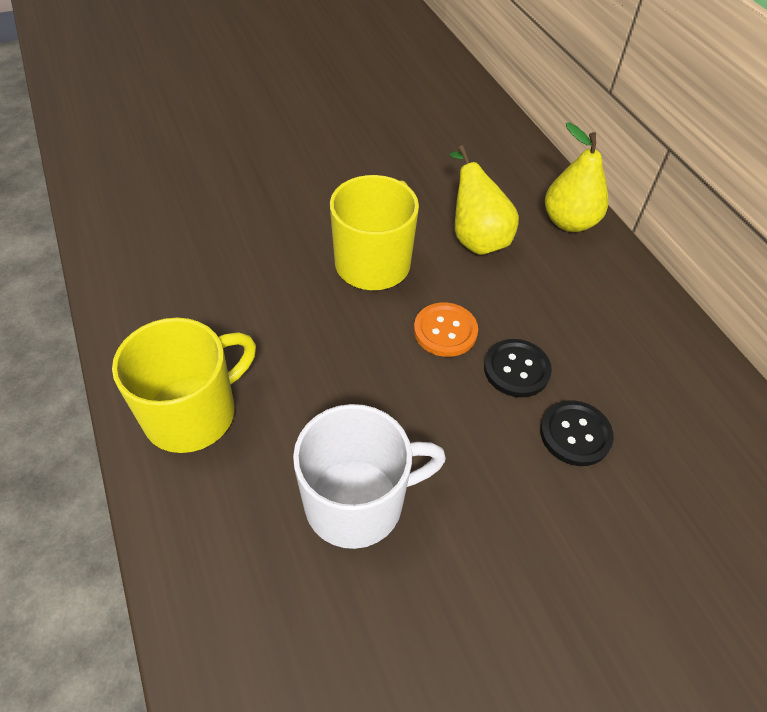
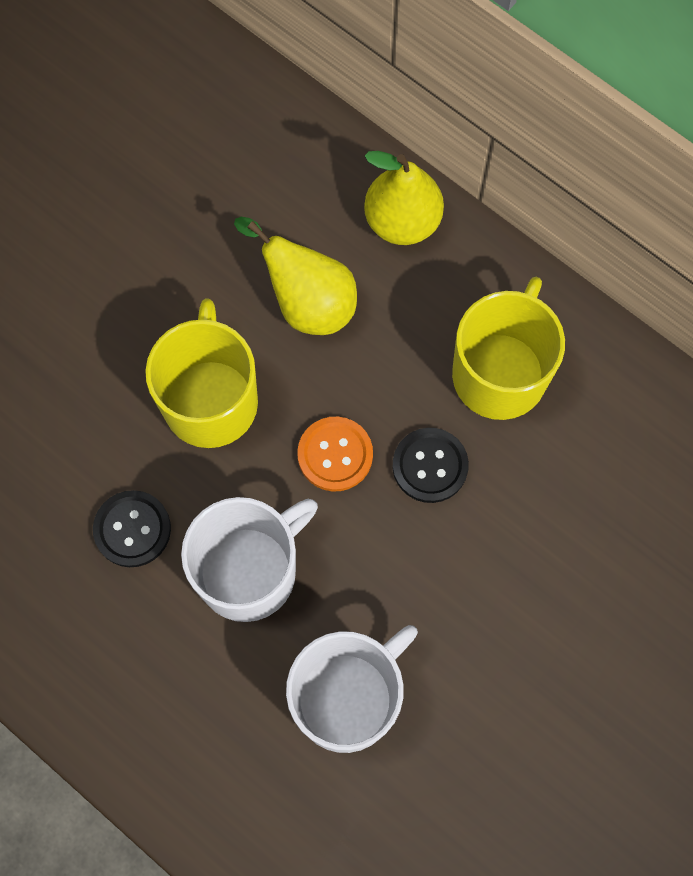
camera: 25 degrees left, 20 degrees up
yellow mug [112,318,256,453] -> yellow mug moved to [452,277,565,420]
black button [540,400,614,466] -> black button moved to [93,490,171,567]
none -> white mug [181,497,318,622]

